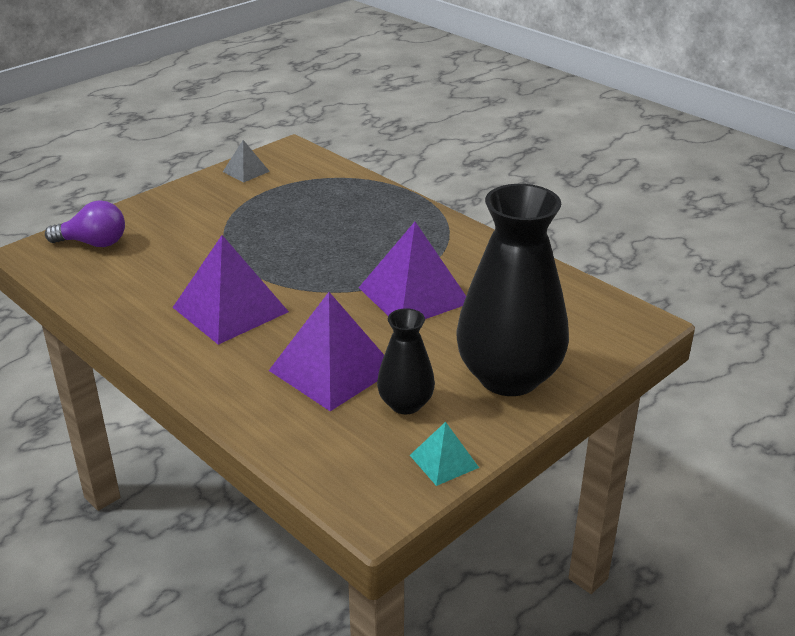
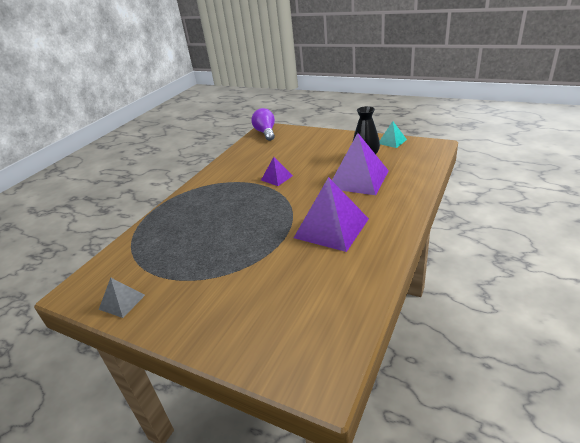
camera: 105 degrees left, 0 degrees up
purple light bulb [45,200,125,247] -> purple light bulb moved to [251,108,275,141]
purple pyramid [359,222,466,319] -> purple pyramid [261,157,293,186], size x0.50
black vase [456,184,569,396] -> none

